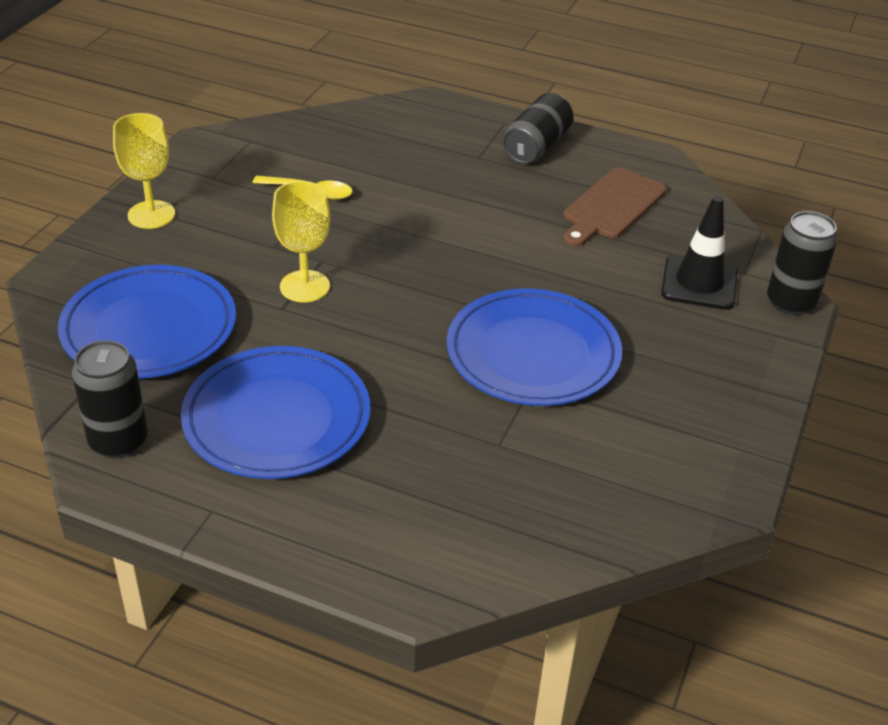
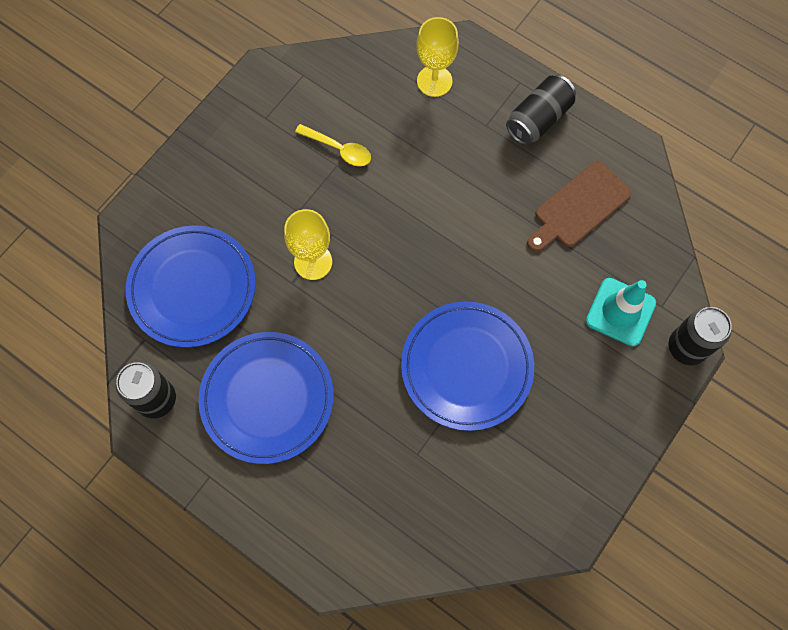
camera: 15 degrees right, 30 degrees up
yellow goblet [113,113,175,229] -> yellow goblet moved to [416,17,459,97]
black traffic cone [661,196,738,310] -> turquoise traffic cone [586,278,656,346]

